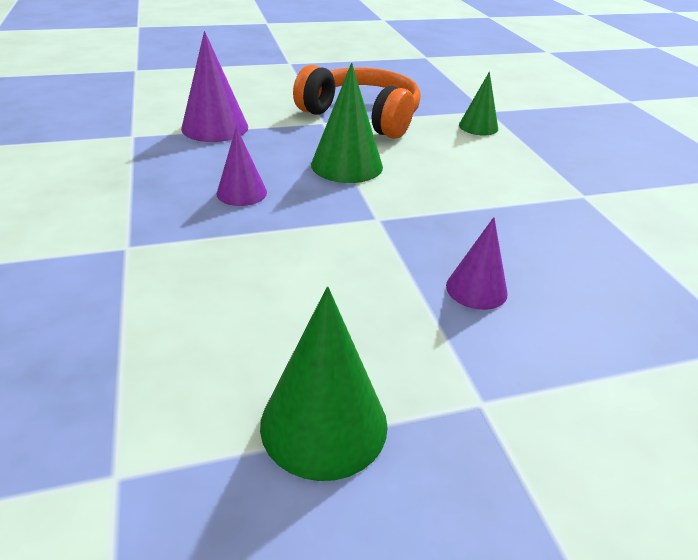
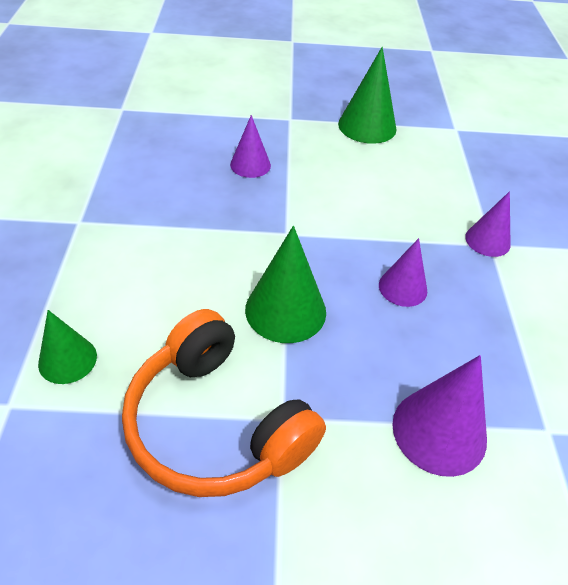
camera: 165 degrees left, 10 degrees up
none -> purple cone [465,191,511,257]

